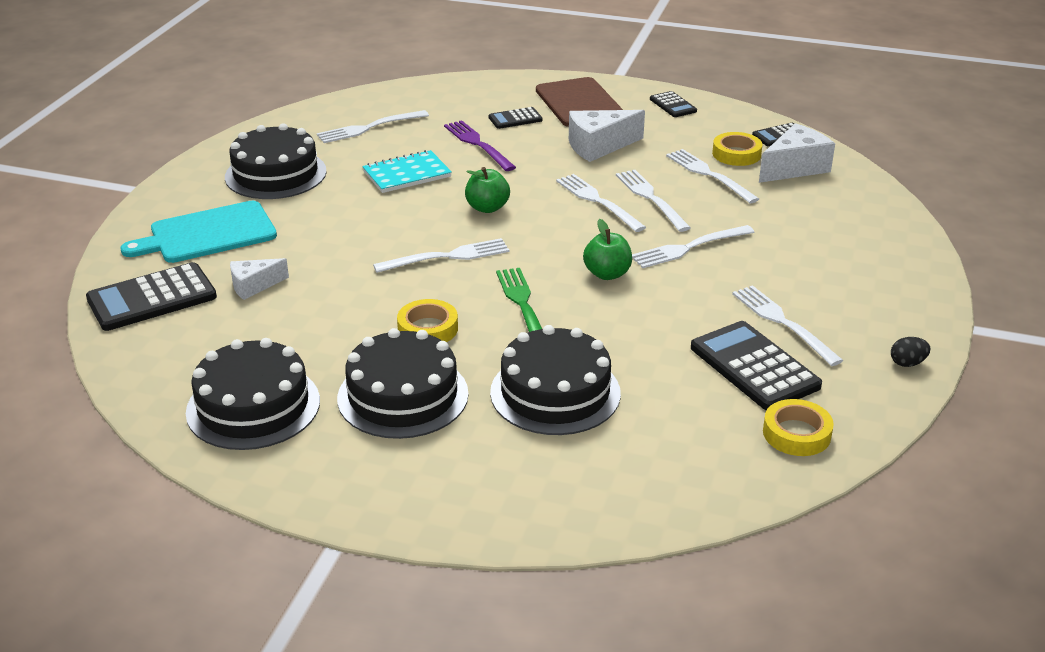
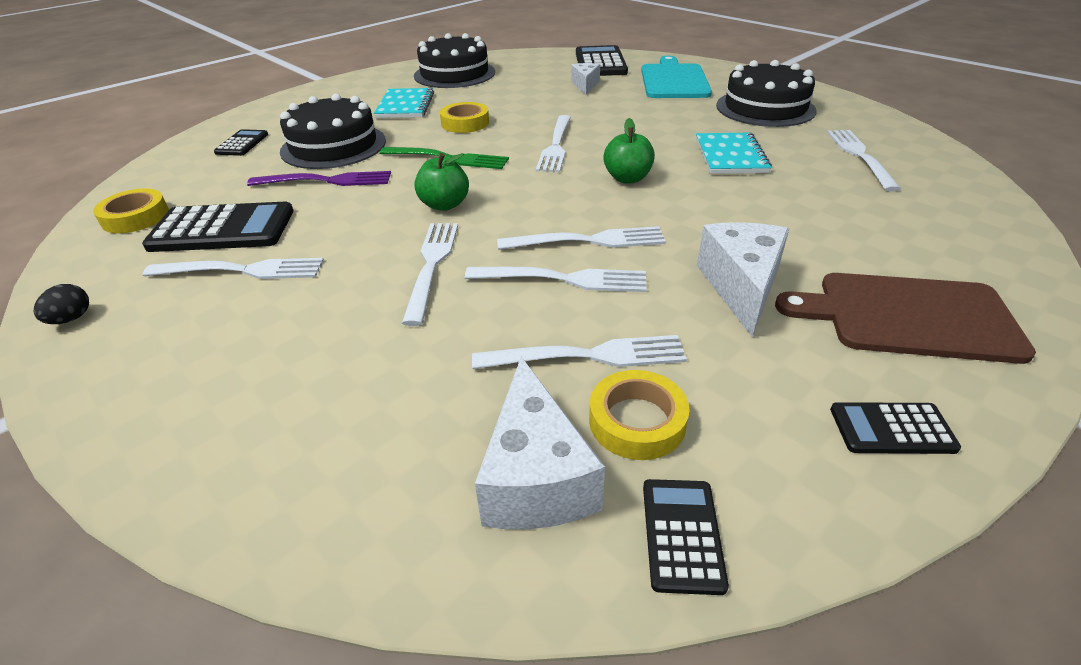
camera: 120 degrees right, 5 degrees up
black cake [337,328,469,439] -> turquoise notebook [374,88,434,118]
purple fork [444,120,516,171] -> purple fork moved to [247,171,391,186]
black calculator [489,107,543,129] -> black calculator moved to [214,129,268,156]

